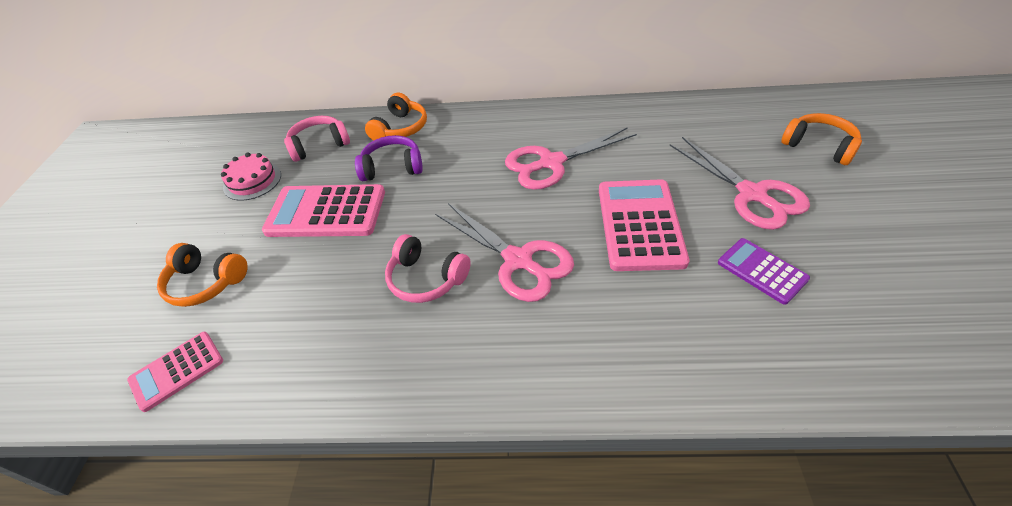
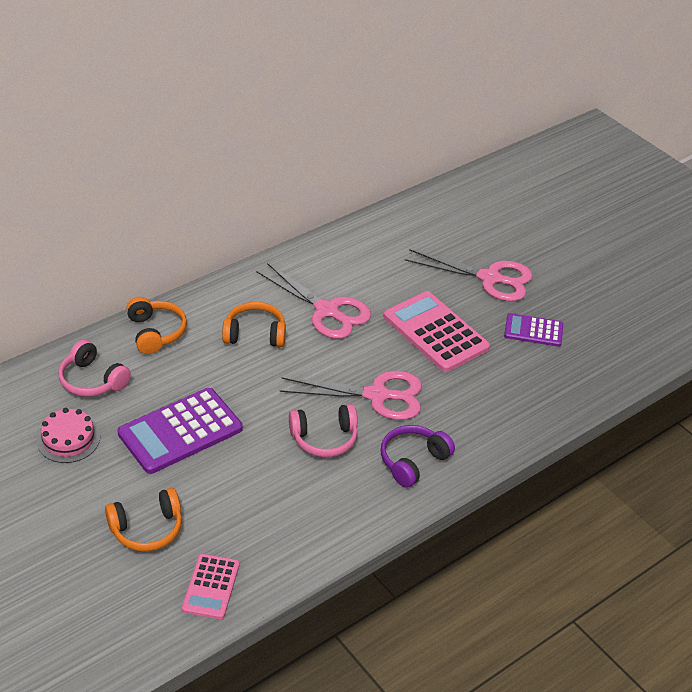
camera: 45 degrees left, 5 degrees down
pink calculator [262,184,385,237] -> purple calculator [117,388,243,474]
pink headphones [284,116,350,162] -> pink headphones turned 75 degrees counterclockwise [58,340,131,397]
purple headphones [355,135,423,181] -> purple headphones moved to [381,425,455,488]
pink scissors [505,128,637,190] -> pink scissors turned 75 degrees counterclockwise [257,263,371,339]
orange headphones [781,113,862,165] -> orange headphones moved to [222,302,286,347]

